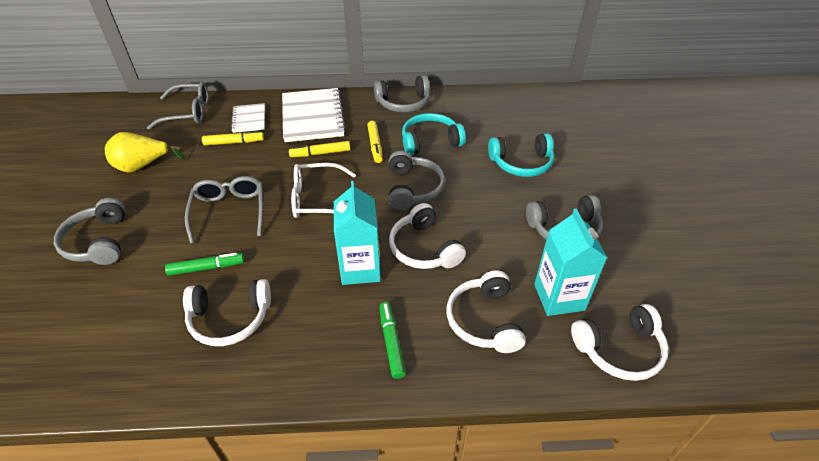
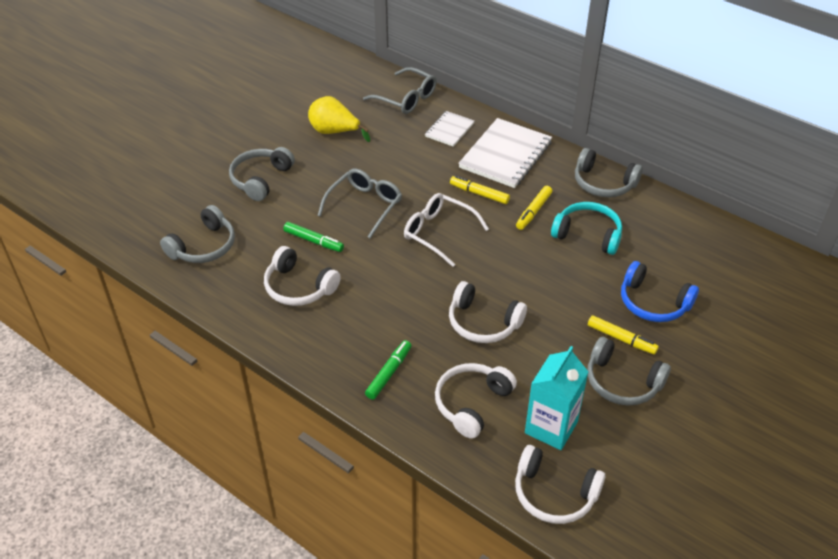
camera: 40 degrees right, 0 degrees up
yellow marker [202,131,264,146] -> yellow marker moved to [588,315,659,355]
turquoise carton [333,181,381,285] -> none
grey headphones [388,151,445,211] -> grey headphones moved to [160,205,235,263]
white headphones [389,203,466,269] -> white headphones turned 75 degrees counterclockwise [449,281,527,343]
turquoise headphones [488,133,554,177] -> blue headphones [621,261,699,322]

